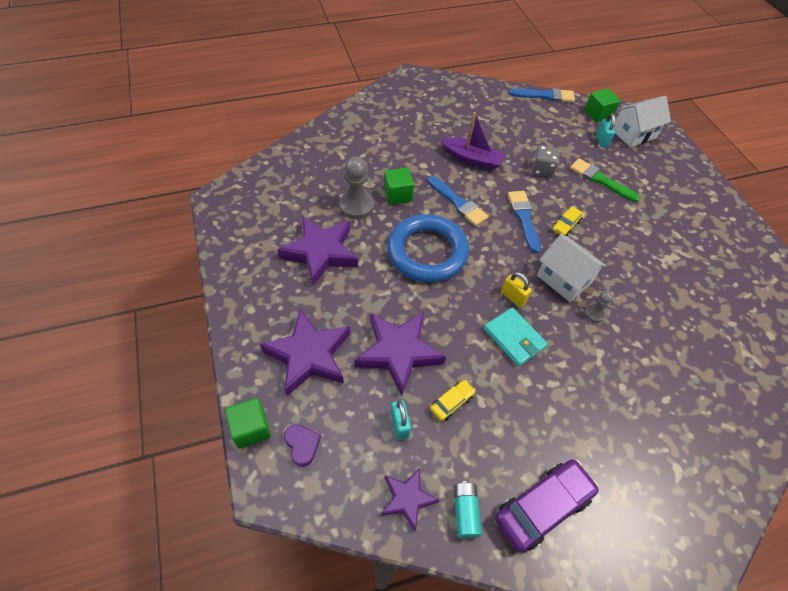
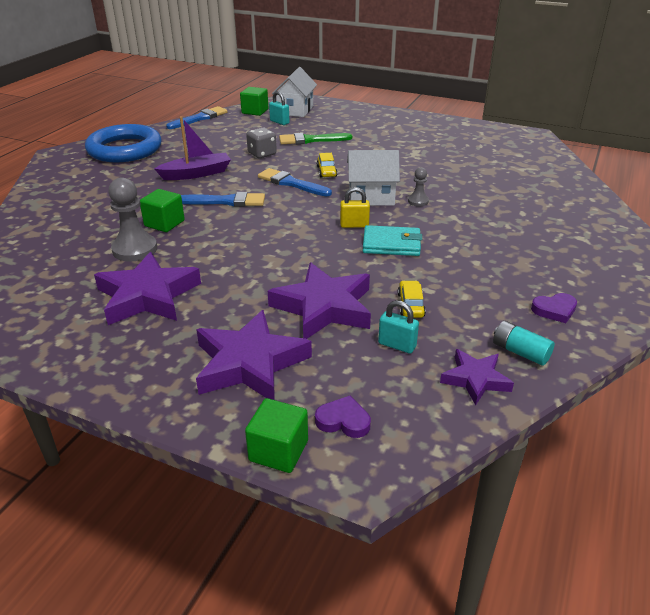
camera: 45 degrees left, 20 degrees down
blue ring [387,214,469,282] -> blue ring moved to [85,124,162,162]
purple car [495,459,599,552] -> purple heart [531,293,577,323]

